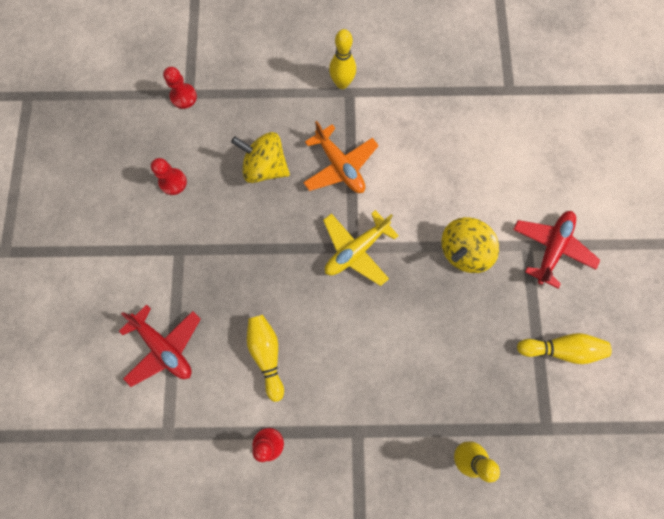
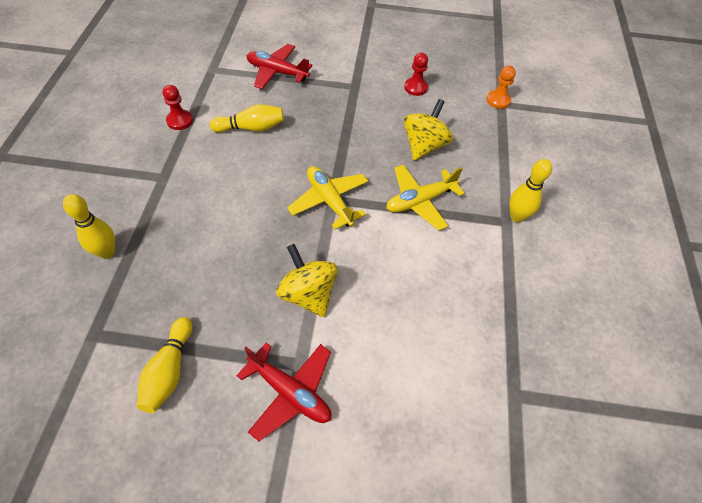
camera: 95 degrees right, 20 degrees down
red plane [119,305,201,387] -> red plane turned 60 degrees clockwise [247,44,313,89]
red pawn [163,67,197,109] -> orange pawn [487,66,516,109]
orange plane [303,121,379,193] -> yellow plane [386,164,465,231]

